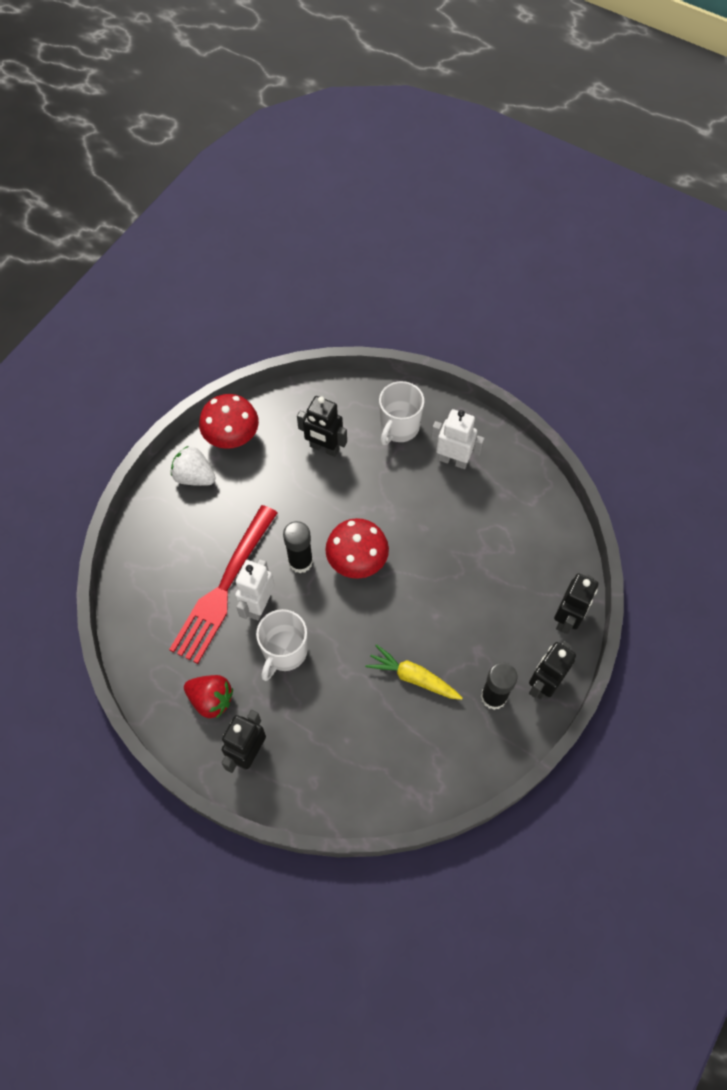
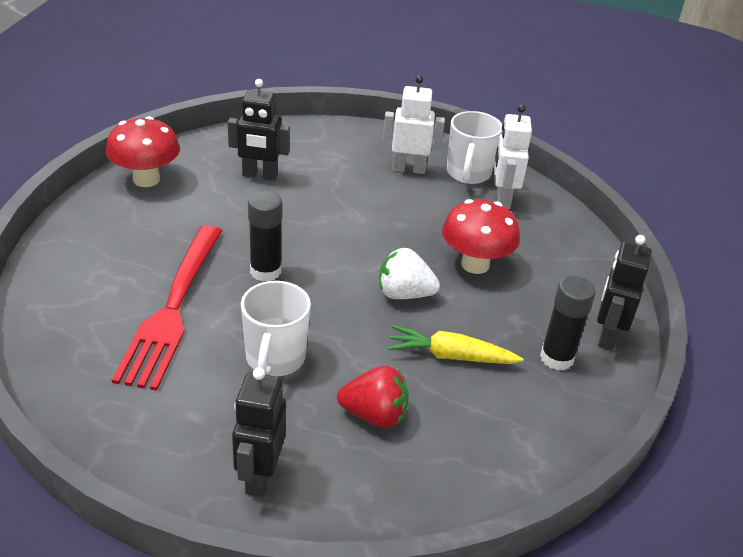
camera: 20 degrees left, 25 degrees down
white strawberry [171,446,216,486] -> white strawberry moved to [379,248,440,299]
red strawberry [184,675,233,719] -> red strawberry moved to [337,366,409,428]
white robot [235,559,275,620] -> white robot moved to [494,104,532,209]
red mushroom [325,518,389,579] -> red mushroom moved to [442,199,520,274]
white mug [379,381,424,445] -> white mug moved to [447,111,502,184]
black robot [554,573,598,634] -> none

